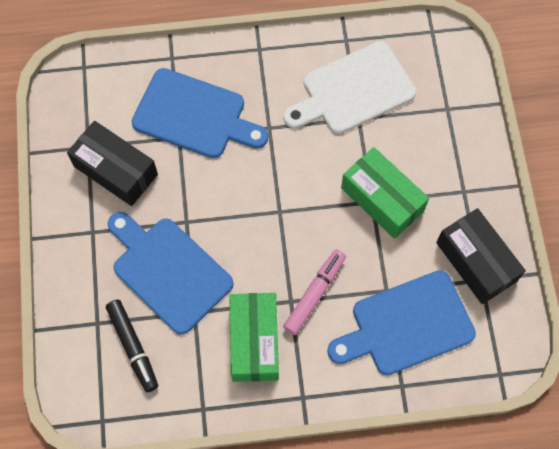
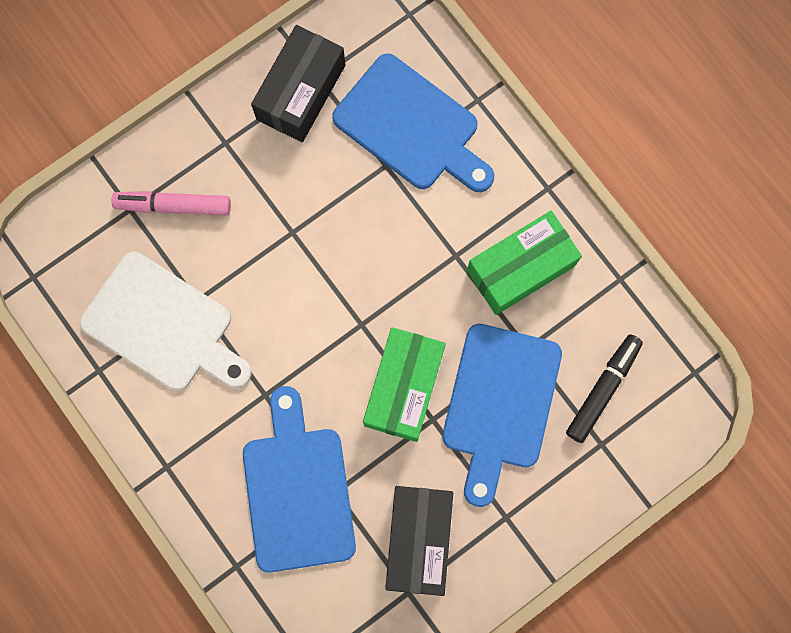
camera: 120 degrees left, 10 degrees up
pink marker [283,250,346,335] -> pink marker moved to [111,191,231,215]
green box [341,147,429,239] -> green box moved to [363,327,446,442]

